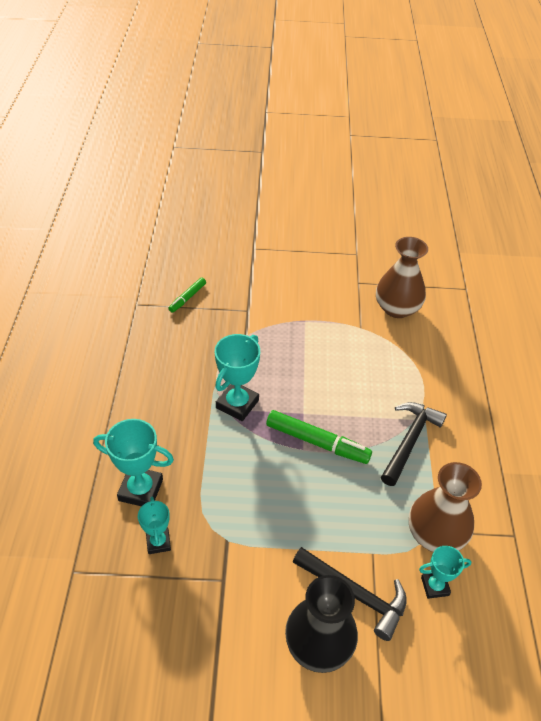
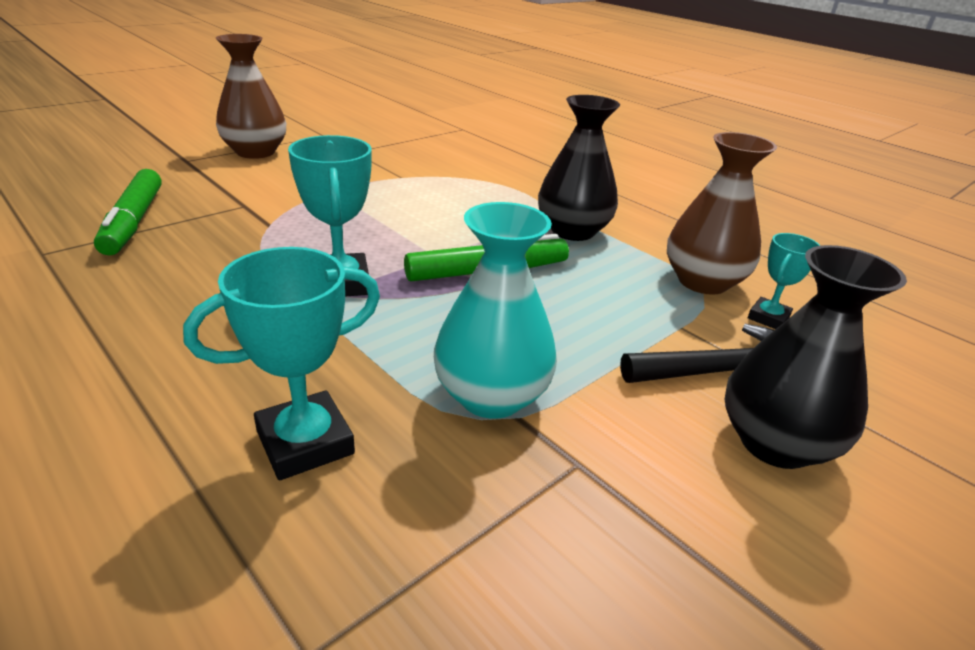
camera: 45 degrees left, 15 degrees down
turquoise trophy [138,497,171,554] -> none
green marker [168,277,206,313] -> green marker [94,169,162,255], size x1.77
brown vase [376,237,428,318] -> brown vase moved to [216,34,286,159]
black hammer [381,402,447,486] -> black vase [538,95,620,241]
none -> turquoise vase [434,202,557,419]

